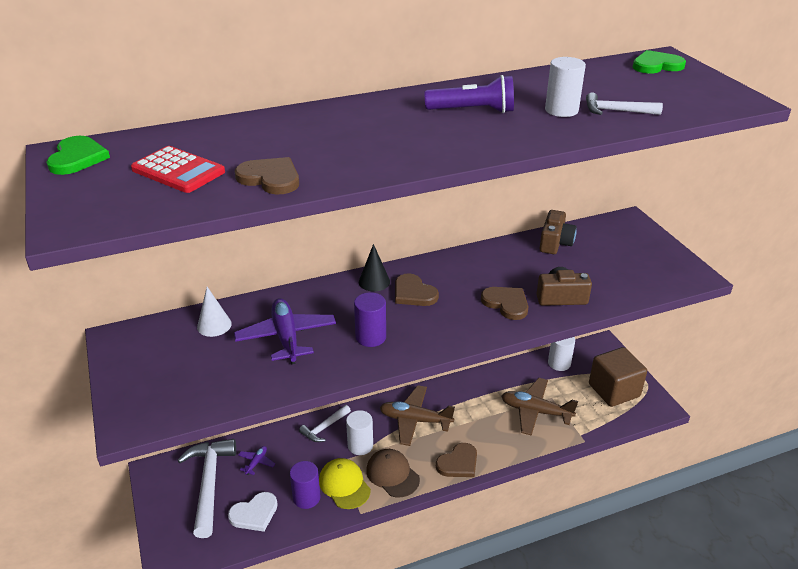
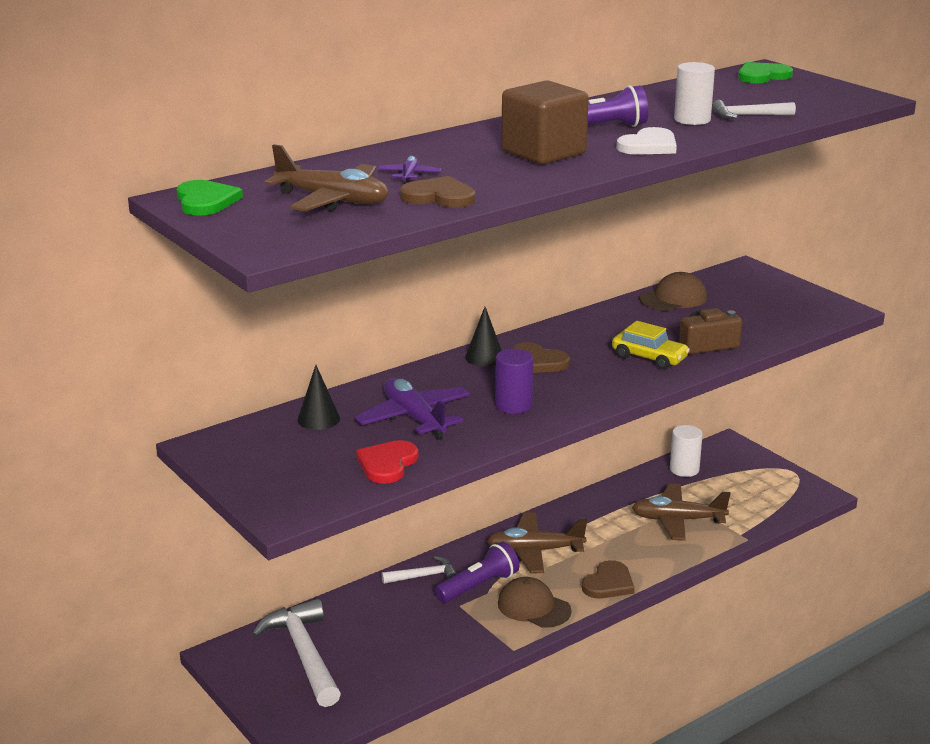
camera: 15 degrees left, 10 degrees down
red calculator [131,146,225,193] -> brown plane [264,144,389,211]
white cone [197,287,232,337] -> black cone [297,365,340,430]
white heart [228,492,278,532] -> white heart moved to [617,127,677,155]
purple plane [238,446,275,475] -> purple plane moved to [378,156,441,184]
purple cylinder [290,461,320,509] -> none
white hammer [299,405,351,442] -> white hammer turned 135 degrees counterclockwise [382,556,457,584]
yellow cap [319,458,371,509] -> none
white cylinder [346,410,373,455] -> purple flashlight [435,542,519,603]
brown heart [481,287,529,320] -> yellow car [612,321,690,369]
brown camera [539,210,577,254] -> brown cap [639,272,707,310]
brown cube [589,347,647,407] -> brown cube moved to [501,80,589,165]
none -> red heart [356,440,418,484]

